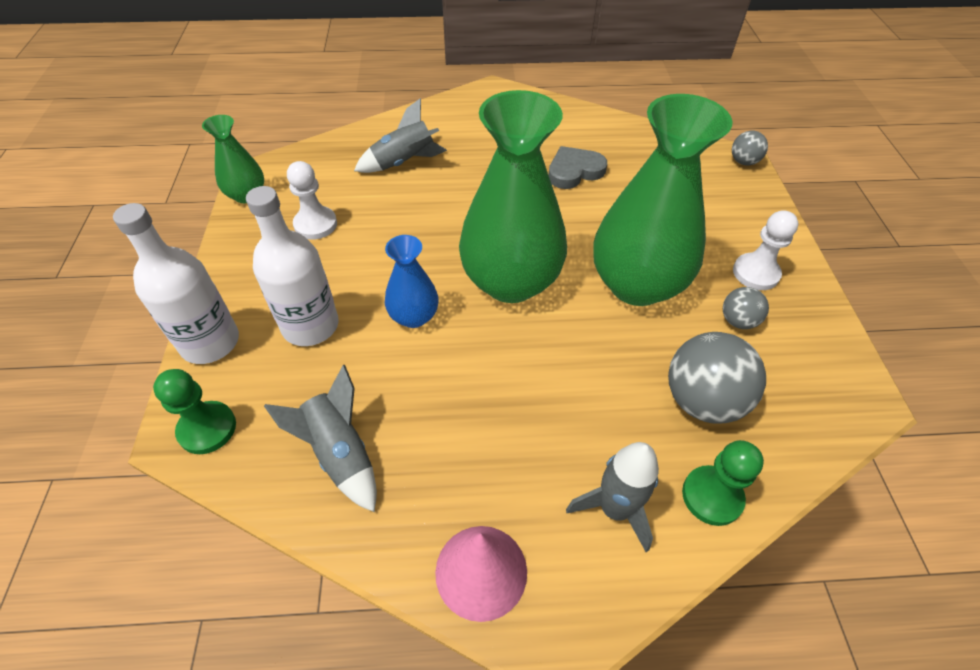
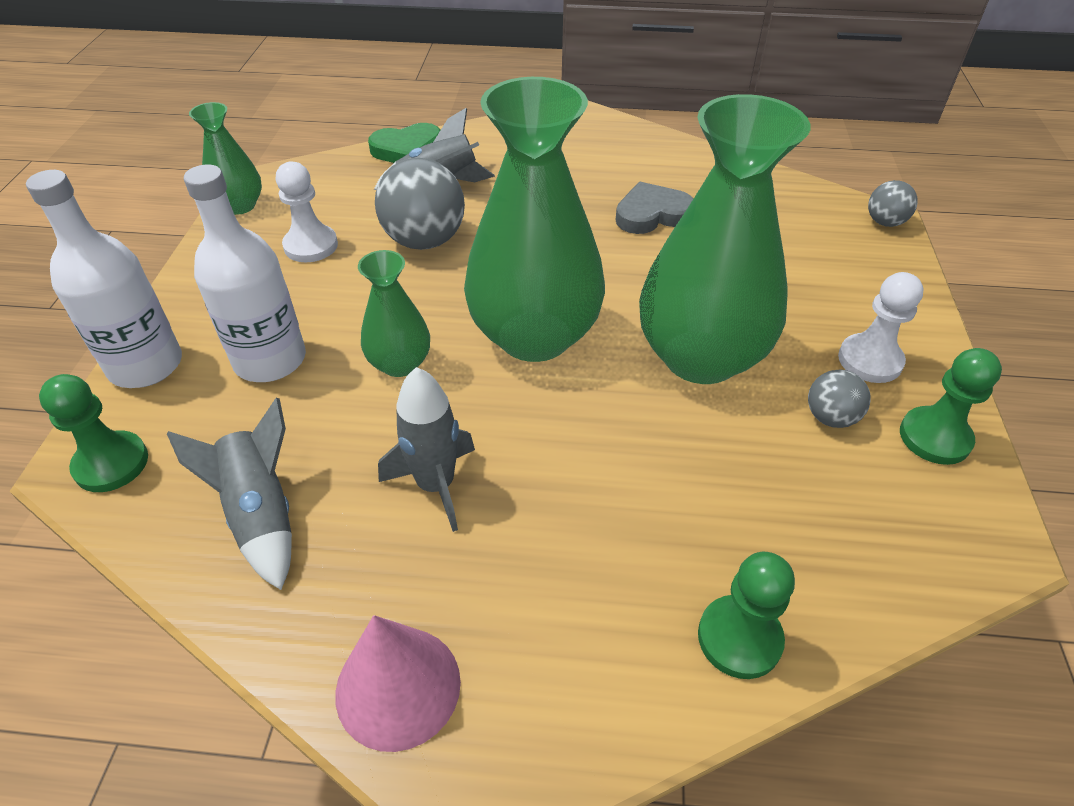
camera: 10 degrees right, 5 degrees down
blue vase [385,235,438,328] -> green vase [358,250,430,377]
grey rocket [566,442,659,552] -> grey rocket moved to [378,367,475,532]
grey ball [668,332,766,424] -> grey ball moved to [375,158,465,250]
none -> green heart [368,123,440,163]
none -> green pawn [900,348,1002,465]

